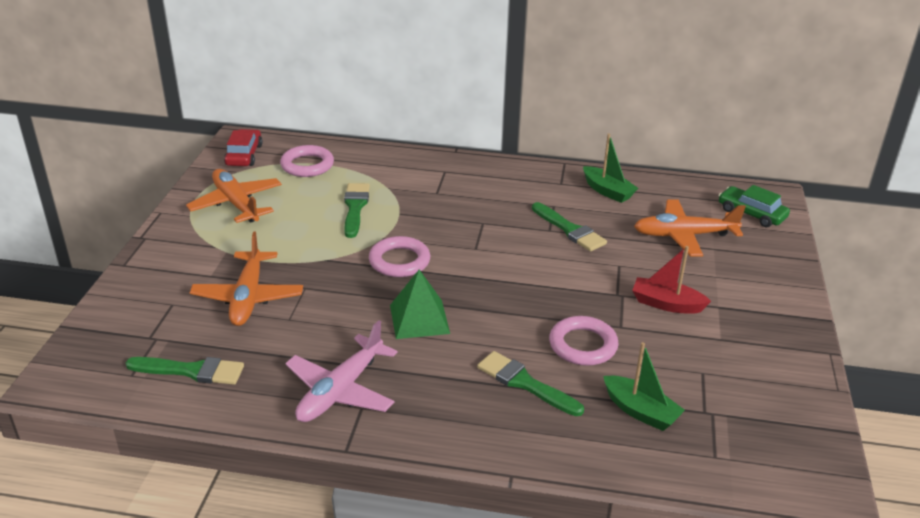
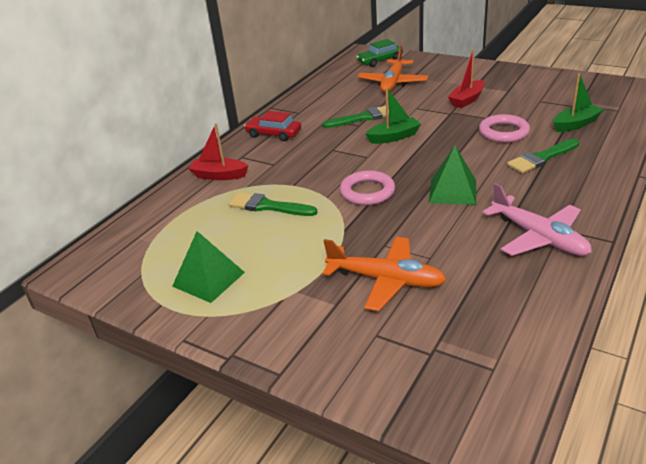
camera: 65 degrees left, 0 degrees up
green brush [126,357,244,385] -> none
orange plane [186,169,282,223] -> green pyramid [172,231,245,303]
red car [224,129,263,166] -> red car moved to [244,111,301,141]
pink ring [280,145,334,177] -> none
green boat [583,134,638,203] -> green boat moved to [365,87,421,144]
none -> red boat [188,123,248,180]

